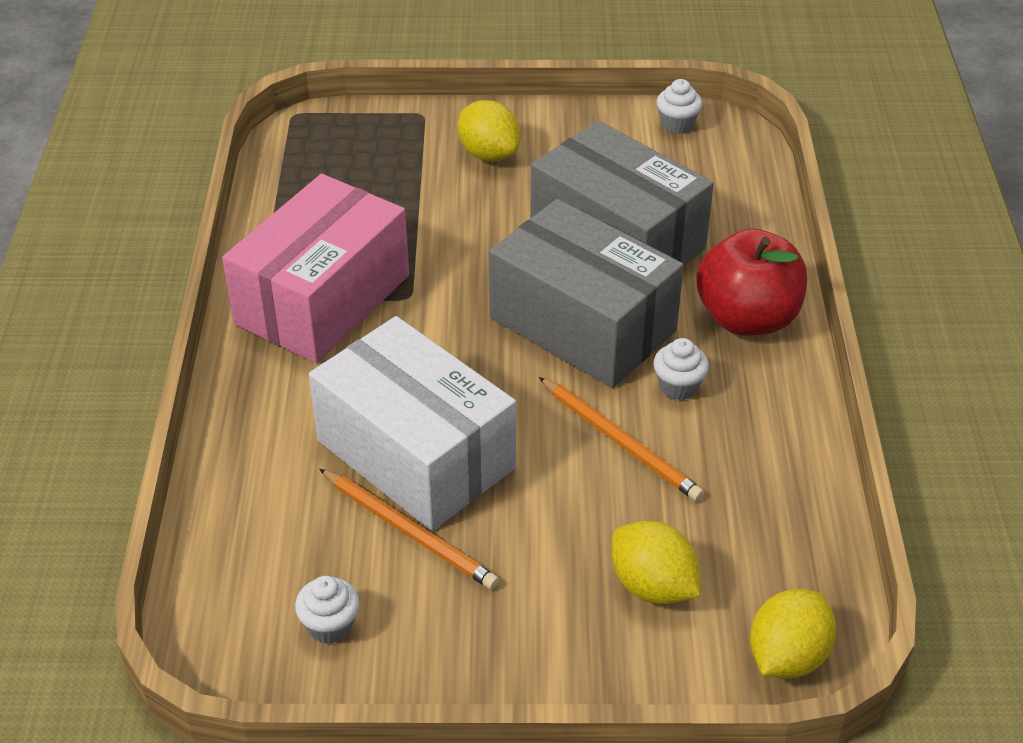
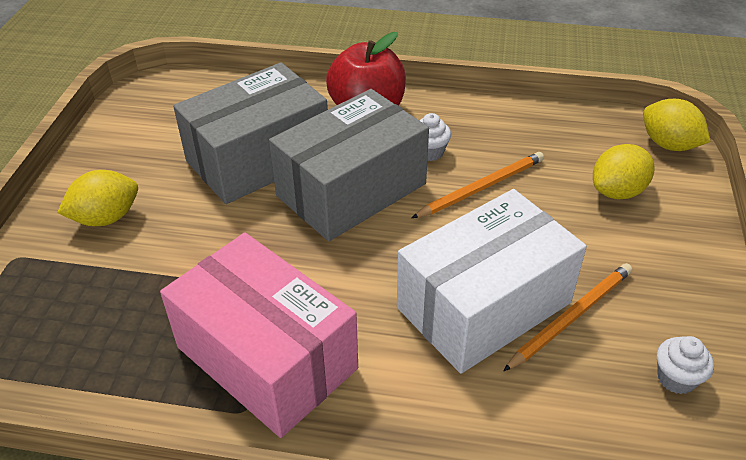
camera: 80 degrees left, 0 degrees up
white cupcake [656,79,703,134] -> none

